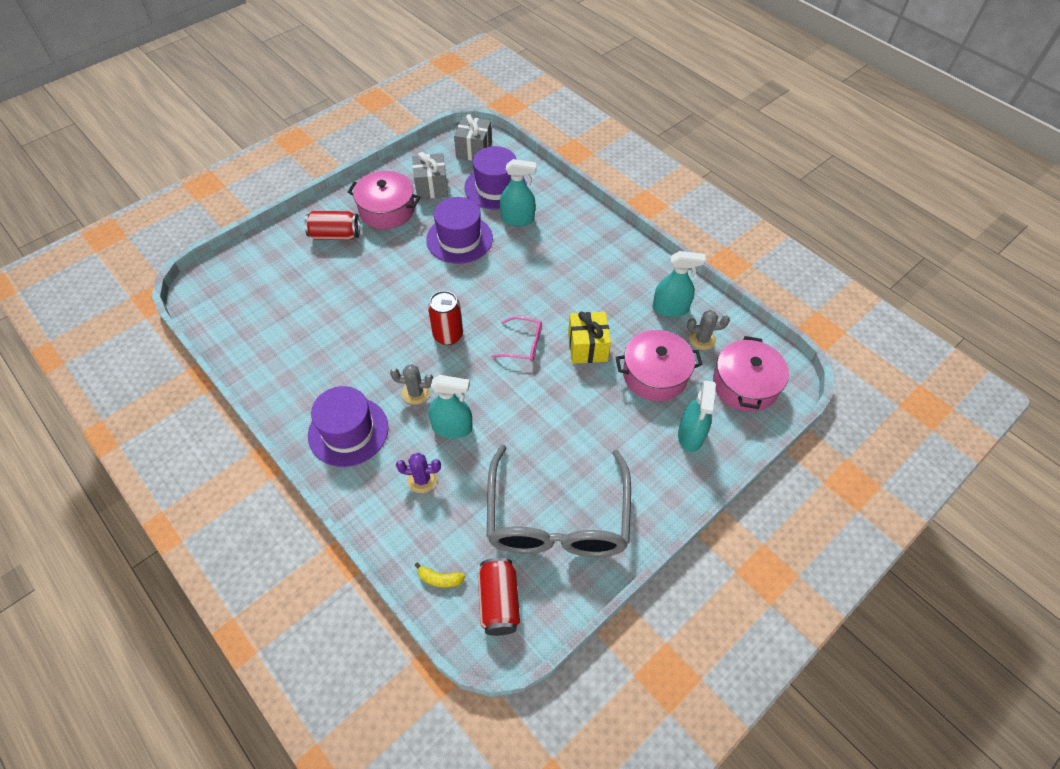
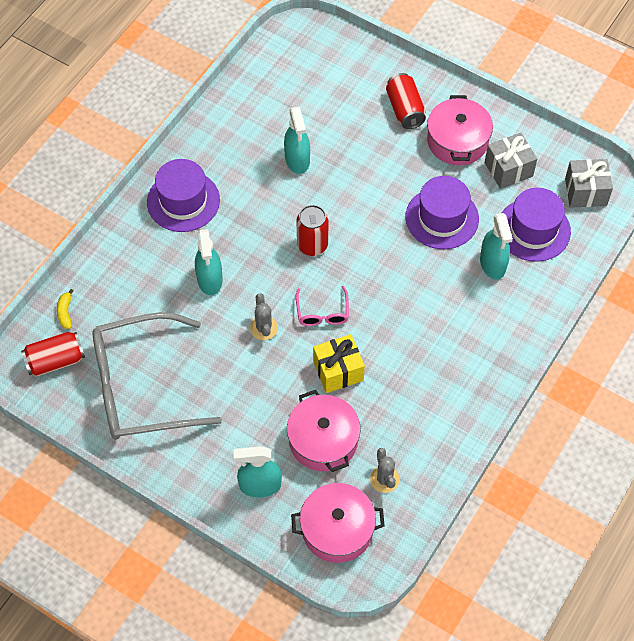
camera: 75 degrees right, 5 degrees up
grey cactus [390,364,433,405] -> grey cactus moved to [250,293,278,340]
purple cactus [396,453,441,493] -> none
turquoise spray bottle [652,251,706,317] -> turquoise spray bottle moved to [284,106,310,174]

